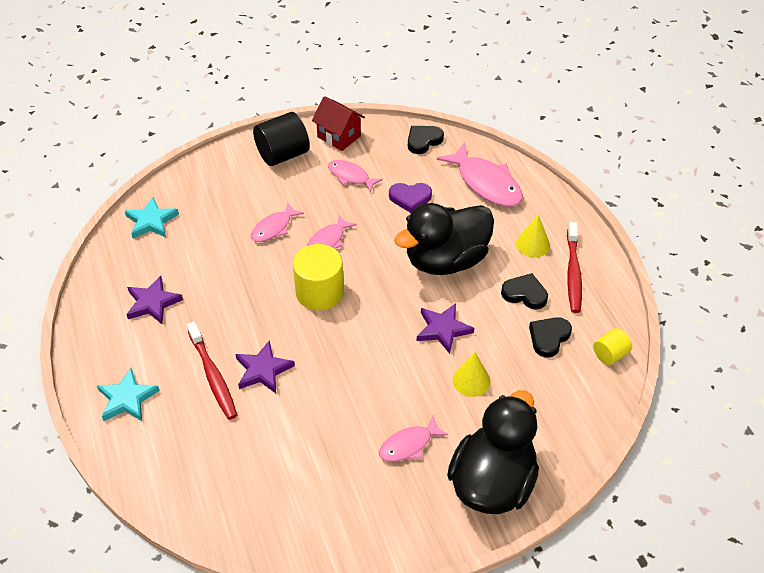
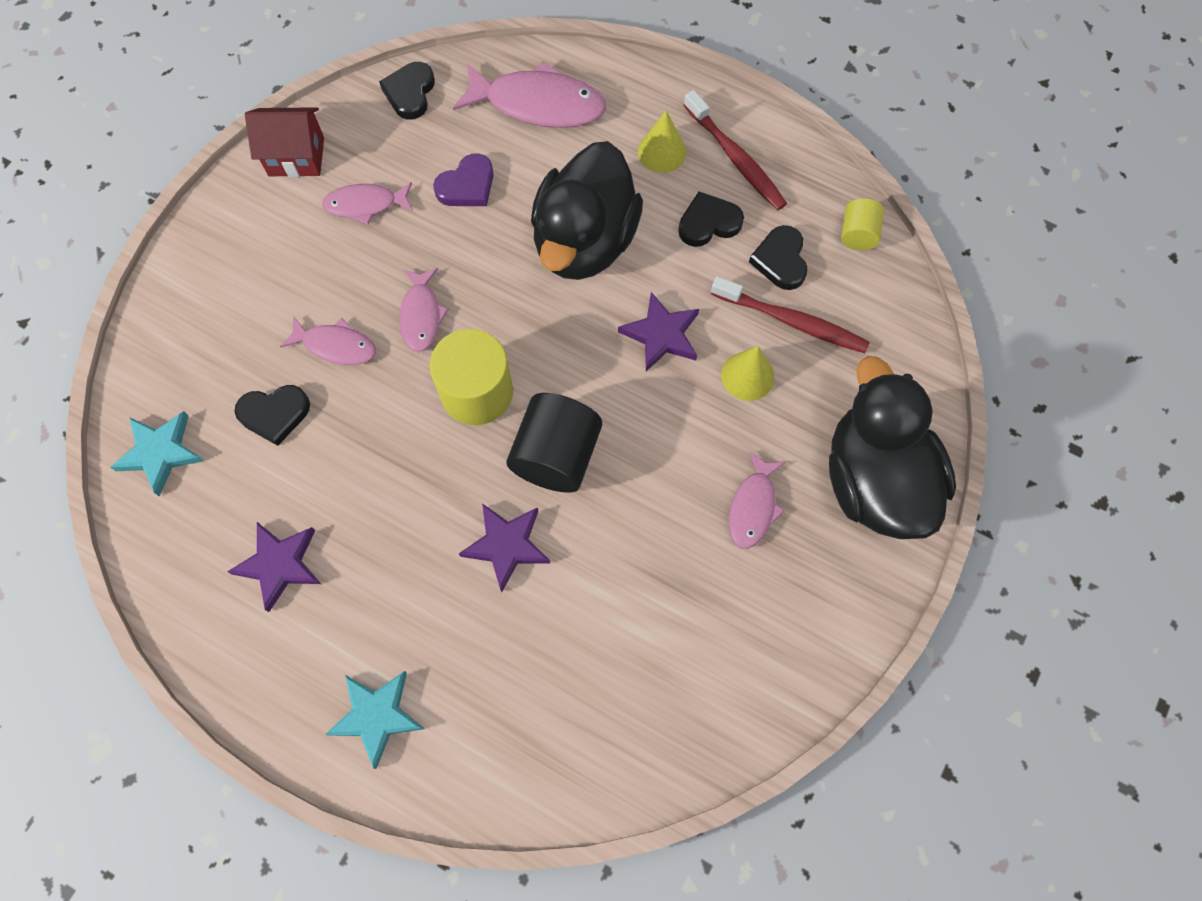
camera: 40 degrees left, 20 degrees up
red toothbrush [187,321,237,420] -> red toothbrush moved to [711,276,870,353]
pink fish [251,203,304,242] -> pink fish turned 75 degrees counterclockwise [280,316,376,365]
black cylinder [253,112,310,166] -> black cylinder moved to [506,393,602,493]
none -> black heart [235,385,310,446]

